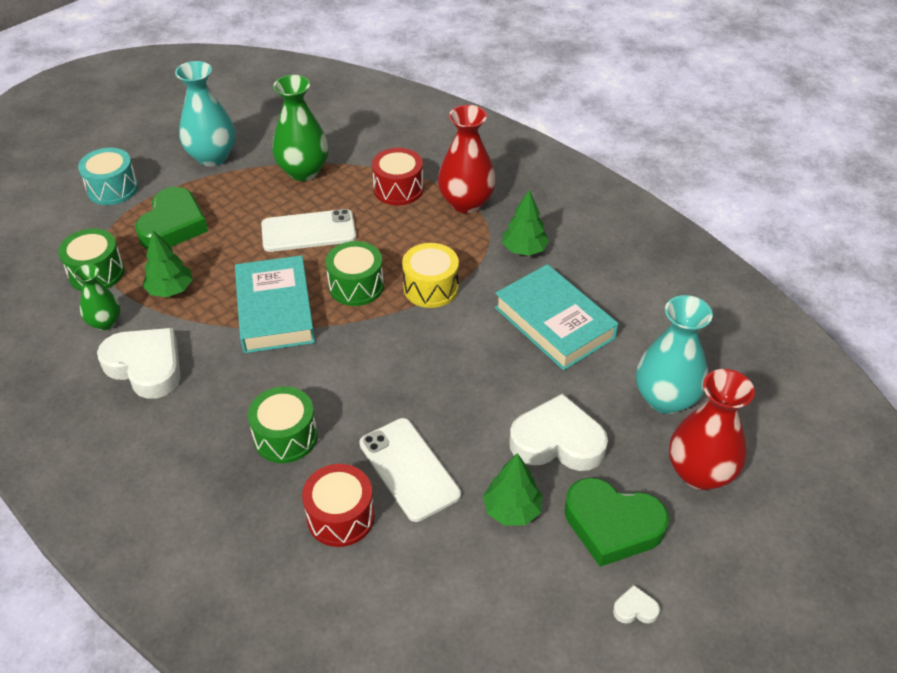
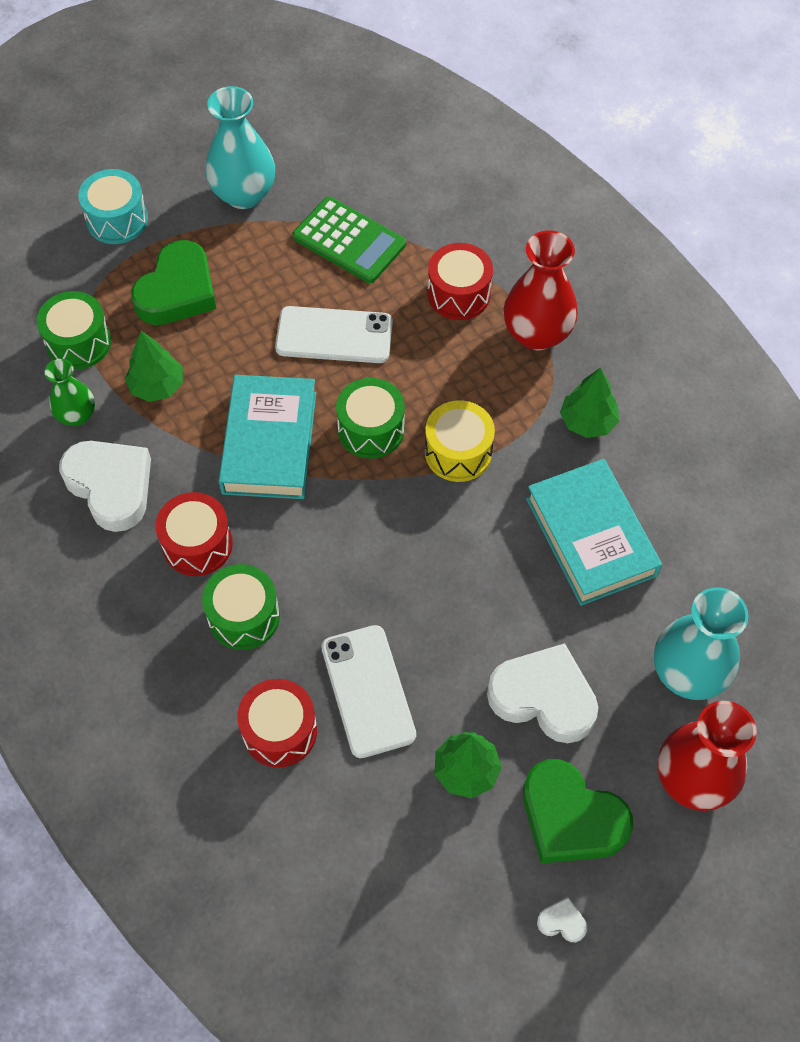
camera: 15 degrees right, 15 degrees up
green vase [272,75,329,181] -> green calculator [293,197,406,283]
none -> red drum [156,492,233,576]

